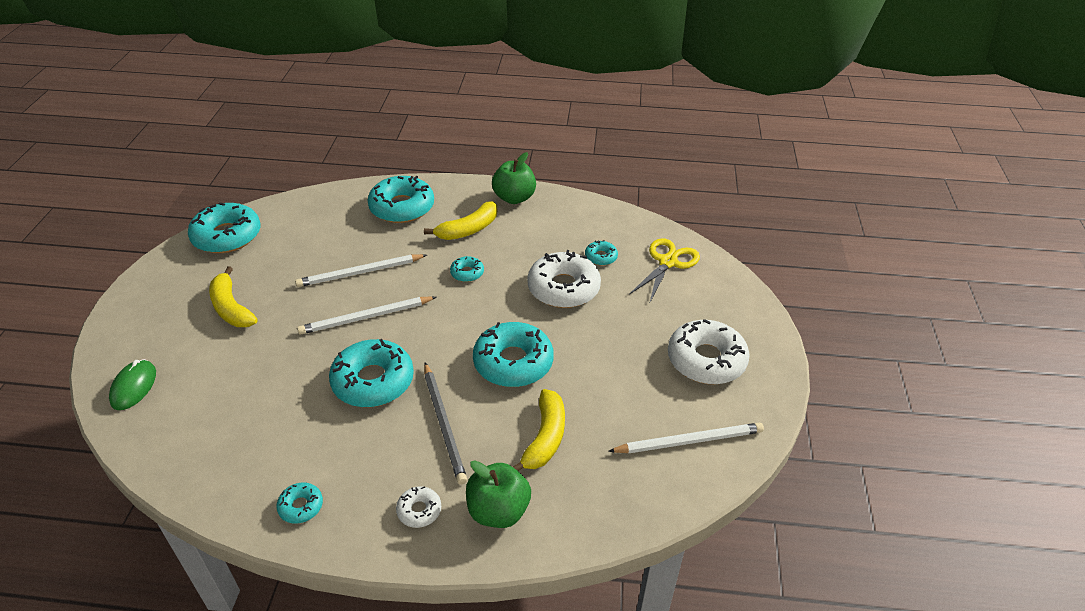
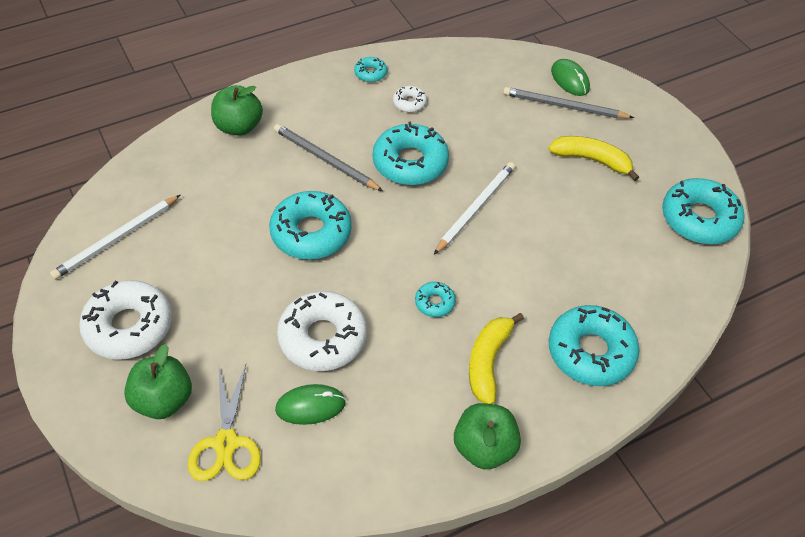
camera: 145 degrees right, 10 degrees up
white pencil [295,254,427,287] -> none
white donut [396,486,441,528] -> white donut moved to [393,86,427,112]
yellow banana [513,389,565,471] -> none
turquoise donut [585,240,618,266] -> green mouse [275,384,346,425]
none -> green apple [124,344,192,419]
none -> grey pencil [503,87,634,118]

